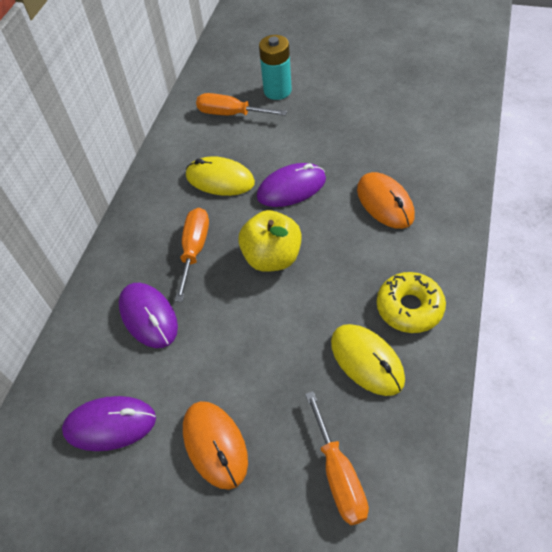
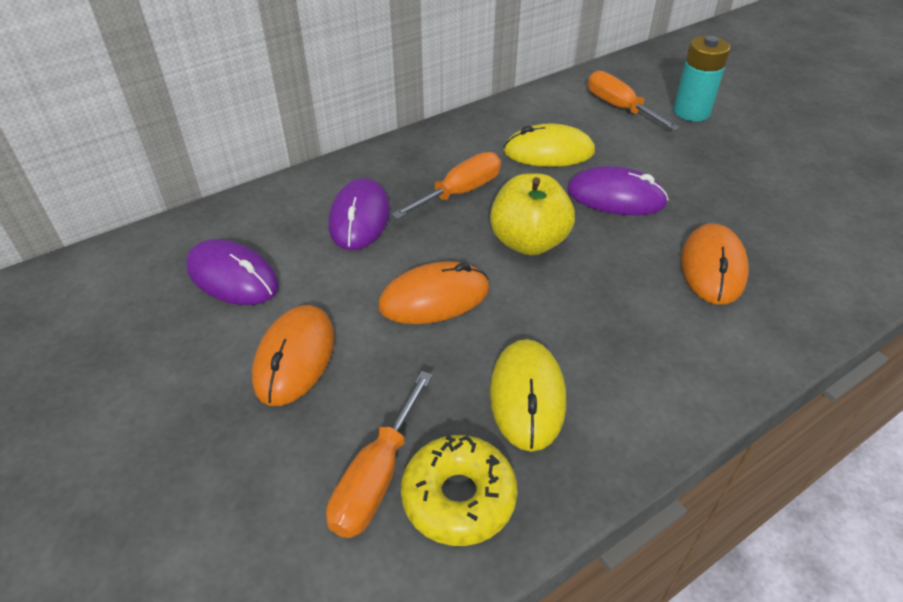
camera: 35 degrees right, 10 degrees down
yellow mouse [186,157,255,196] -> yellow mouse turned 60 degrees counterclockwise [504,124,595,167]
yellow donut [377,272,446,333] -> yellow donut moved to [401,435,518,546]
none -> orange mouse [378,261,489,324]

